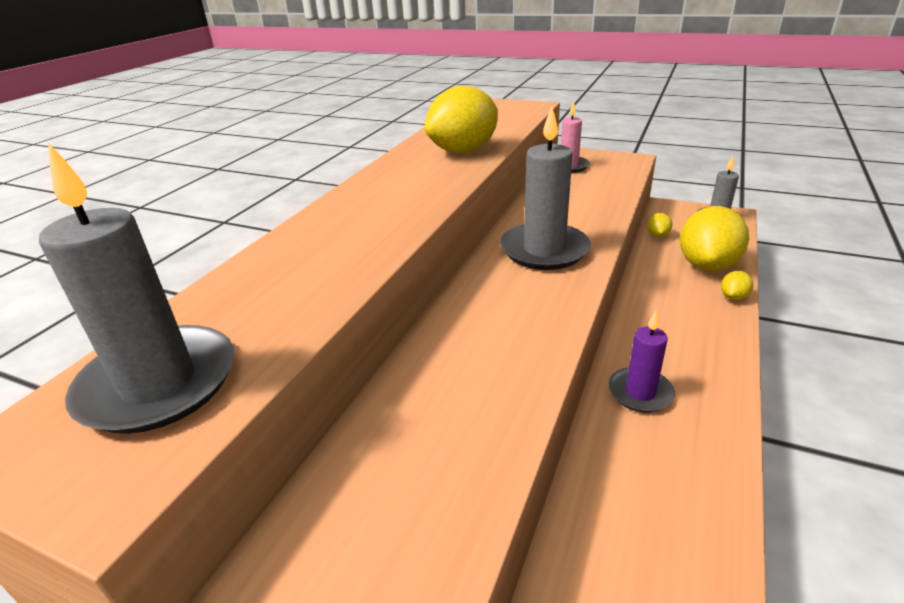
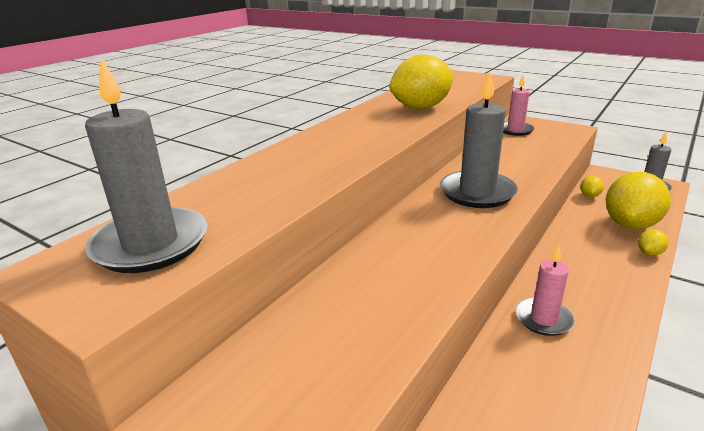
camera: 10 degrees right, 5 degrees down
purple candle [609,311,675,412] -> pink candle [516,245,575,336]

